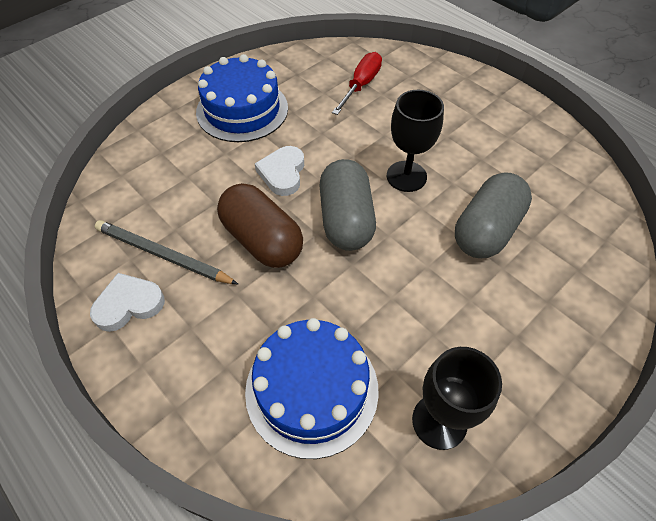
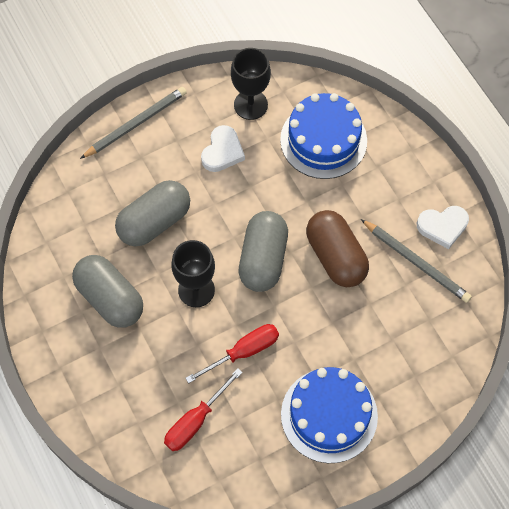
camera: 165 degrees left, 10 degrees up
white heart [255,146,304,196] -> white heart moved to [201,125,245,172]
none -> grey capsule [72,255,143,327]
none -> grey pencil [80,87,187,159]
none -> red screwdriver [185,324,279,384]

